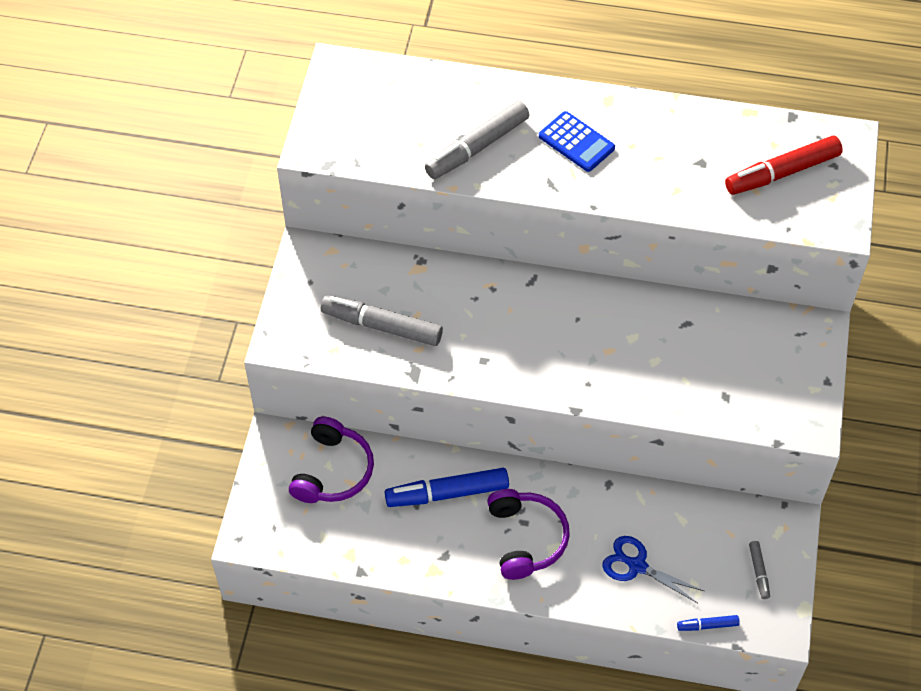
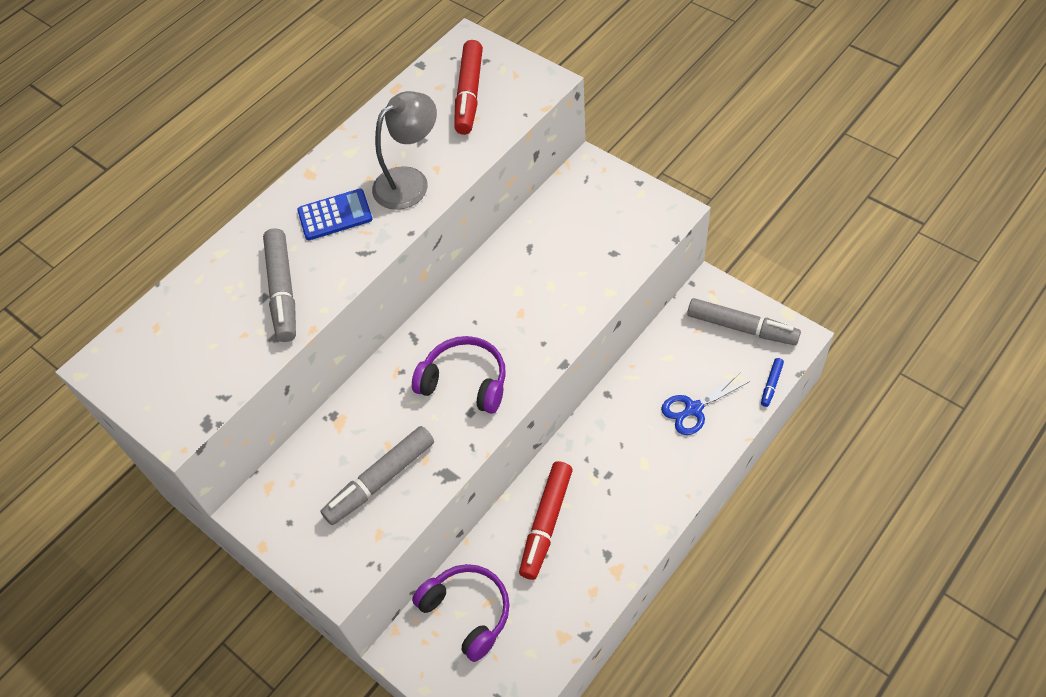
camera: 55 degrees left, 0 degrees up
blue marker [385,468,509,507] -> red marker [519,461,573,580]
purple headphones [487,489,570,580] -> purple headphones moved to [412,336,506,414]
grey marker [749,541,770,599] -> grey marker [687,298,801,345], size x2.10
none -> grey lamp [372,91,437,210]

